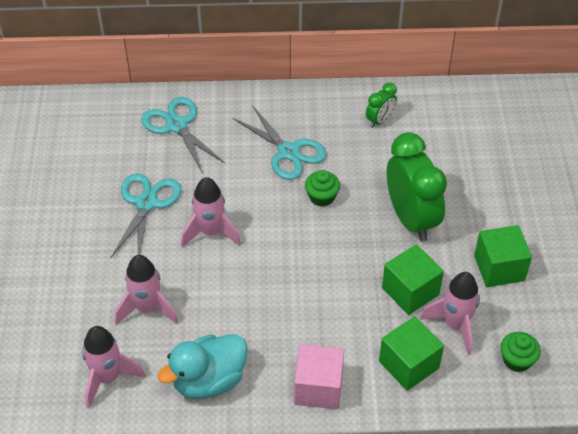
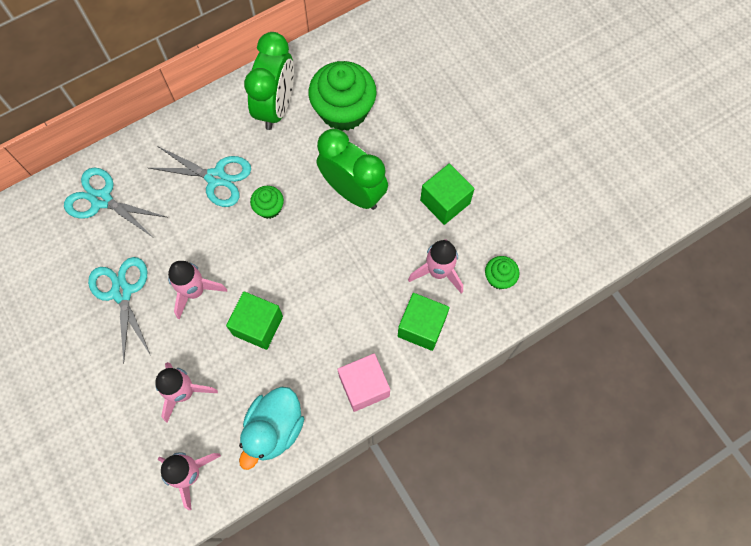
camera: 30 degrees left, 20 degrees up
green clock [366,83,397,128] -> green clock [244,32,294,130], size x2.09
green cube [382,244,444,315] -> green cube moved to [226,291,283,350]
none -> green cupcake [309,61,377,131]

